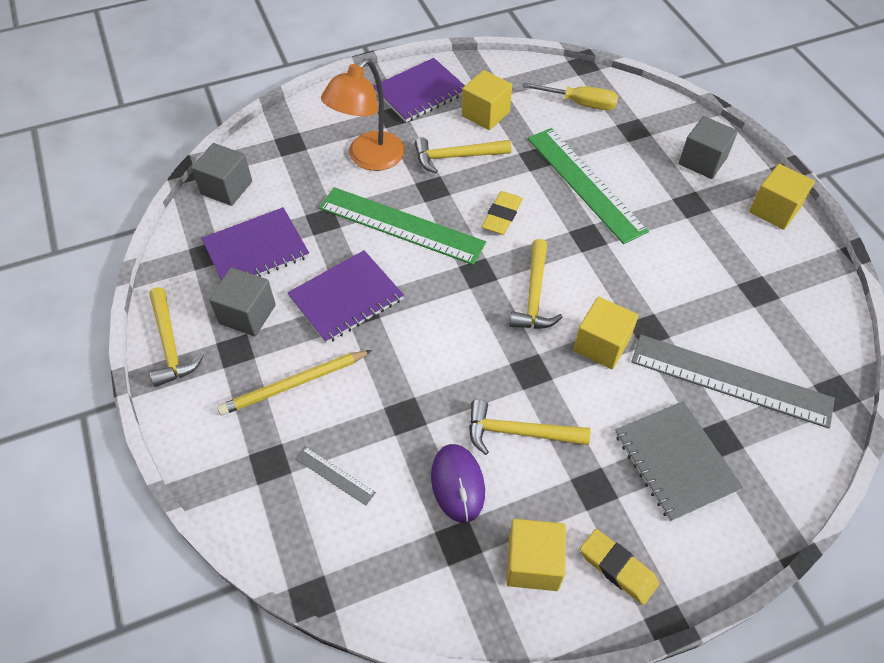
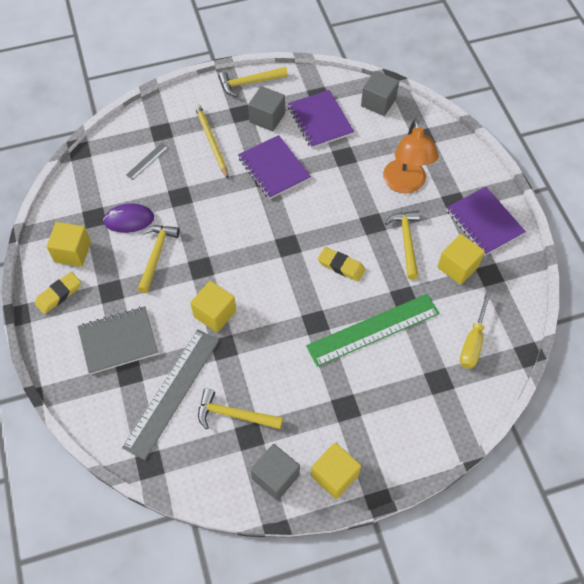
camera: 95 degrees right, 5 degrees up
green ruler [319,187,486,265] -> none
orange lamp [321,58,405,171] -> orange lamp turned 135 degrees counterclockwise [383,119,439,194]
yellow hammer [509,239,562,329] -> yellow hammer moved to [198,389,283,429]
grey cube [678,116,738,179] -> grey cube moved to [251,444,300,501]

